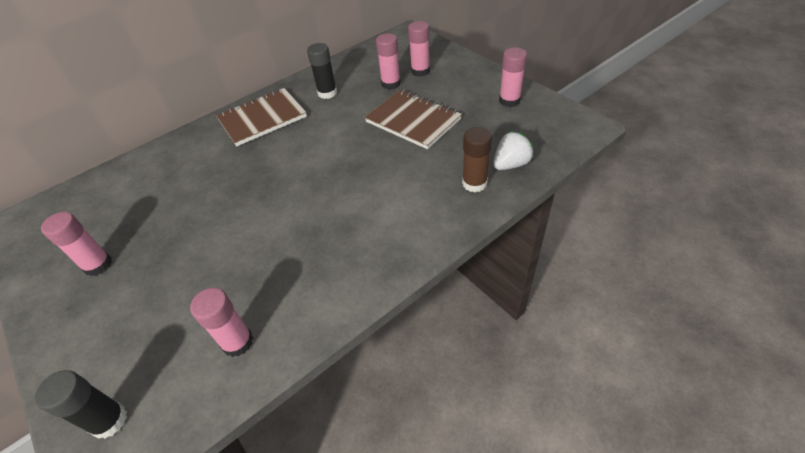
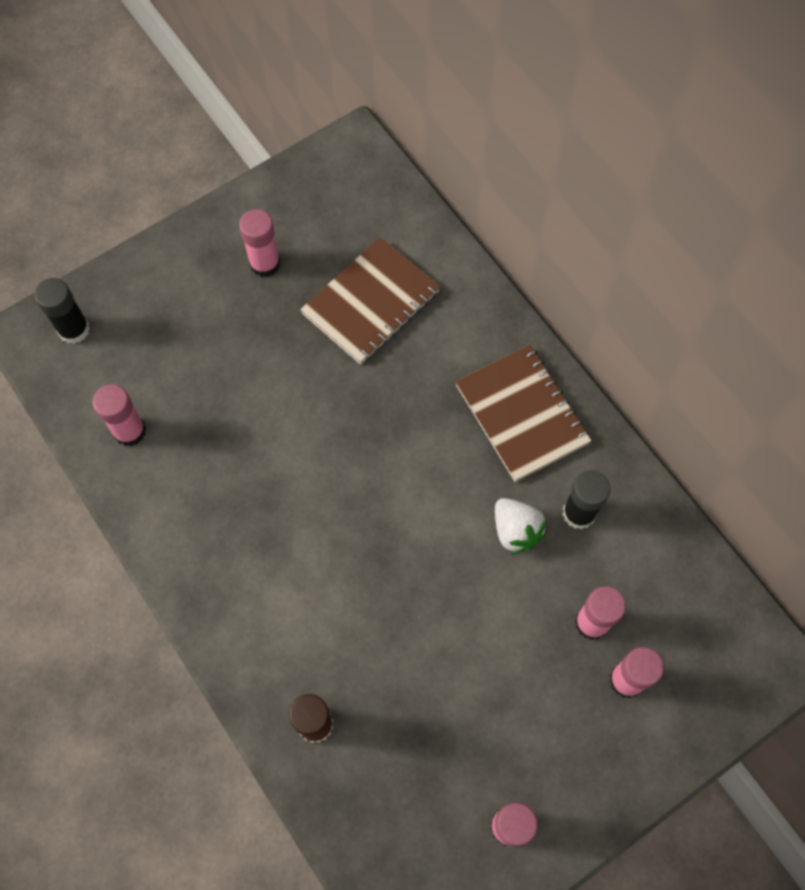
camera: 90 degrees right, 20 degrees up
brown notebook [365,90,462,149] -> brown notebook moved to [300,237,440,365]
white strawberry [493,131,534,170] -> white strawberry moved to [495,498,547,555]

